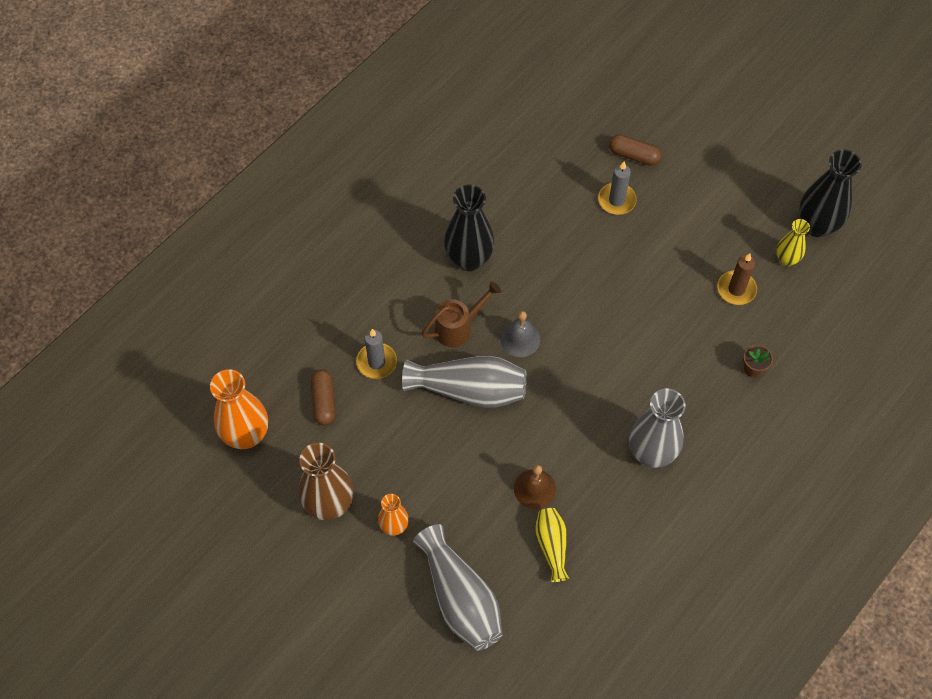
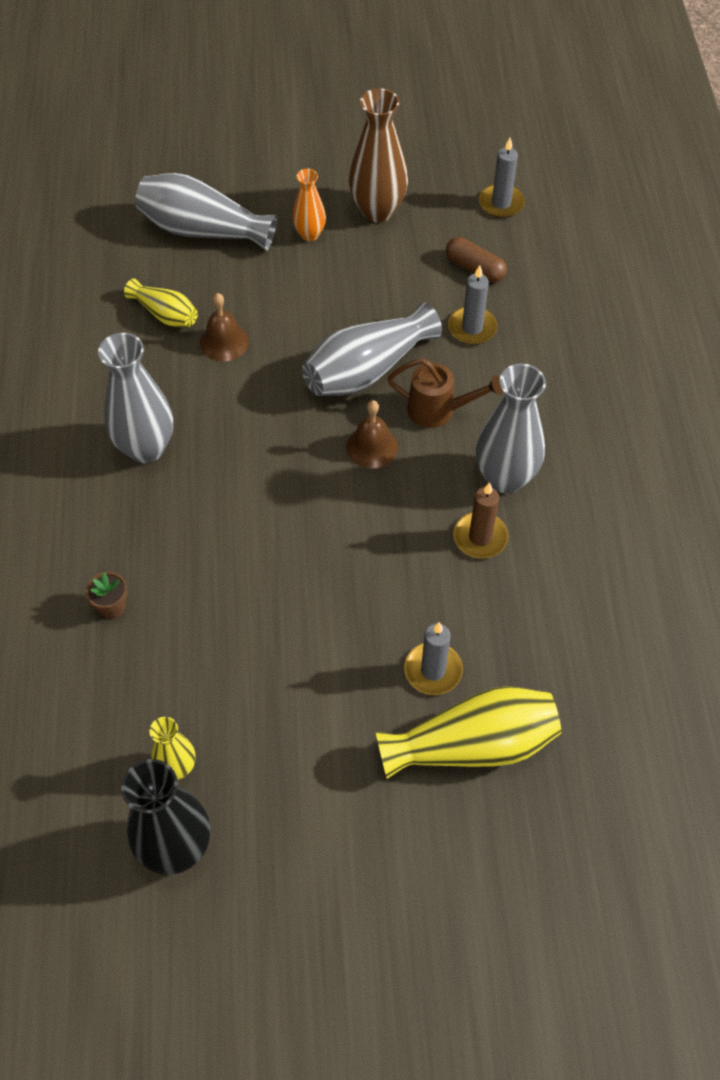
camera: 135 degrees right, 5 degrees down
orange vase [210,369,268,449] -> grey candle [479,138,525,218]
brown watering can [422,281,501,347] -> brown watering can turned 90 degrees counterclockwise [388,358,503,428]
black vase [444,185,494,271] -> grey vase [476,364,546,493]
grey bell [500,311,540,357] -> brown bell [346,400,398,469]
brown capsule [609,134,662,166] -> yellow vase [376,686,561,779]
brown candle [717,254,757,305] -> brown candle moved to [454,482,508,558]

